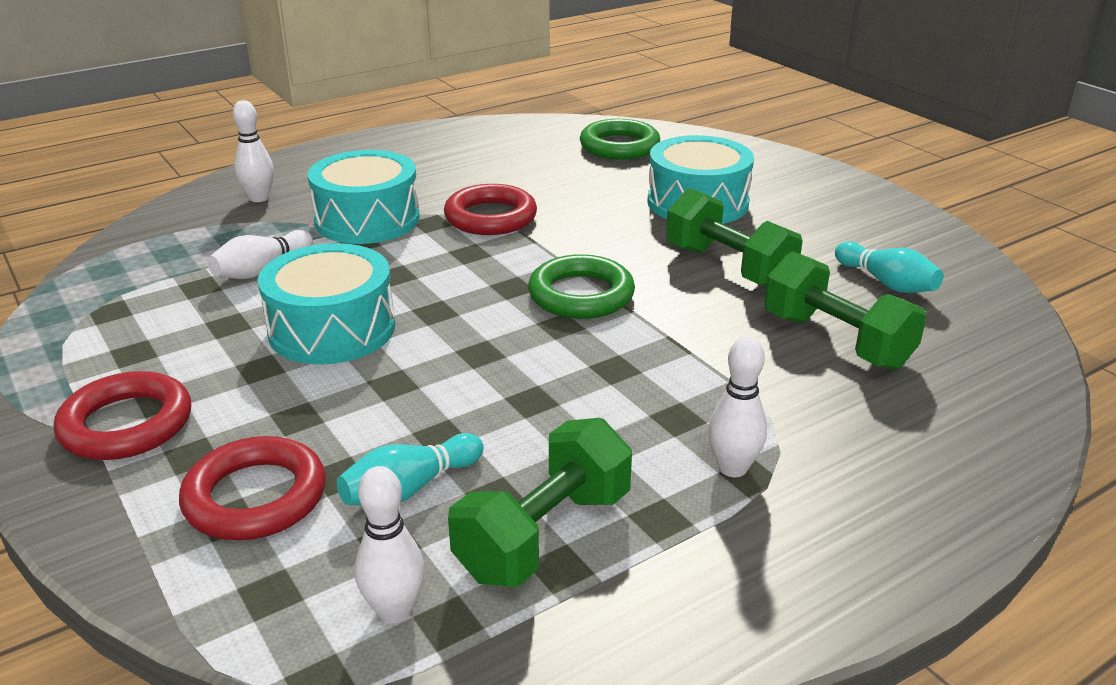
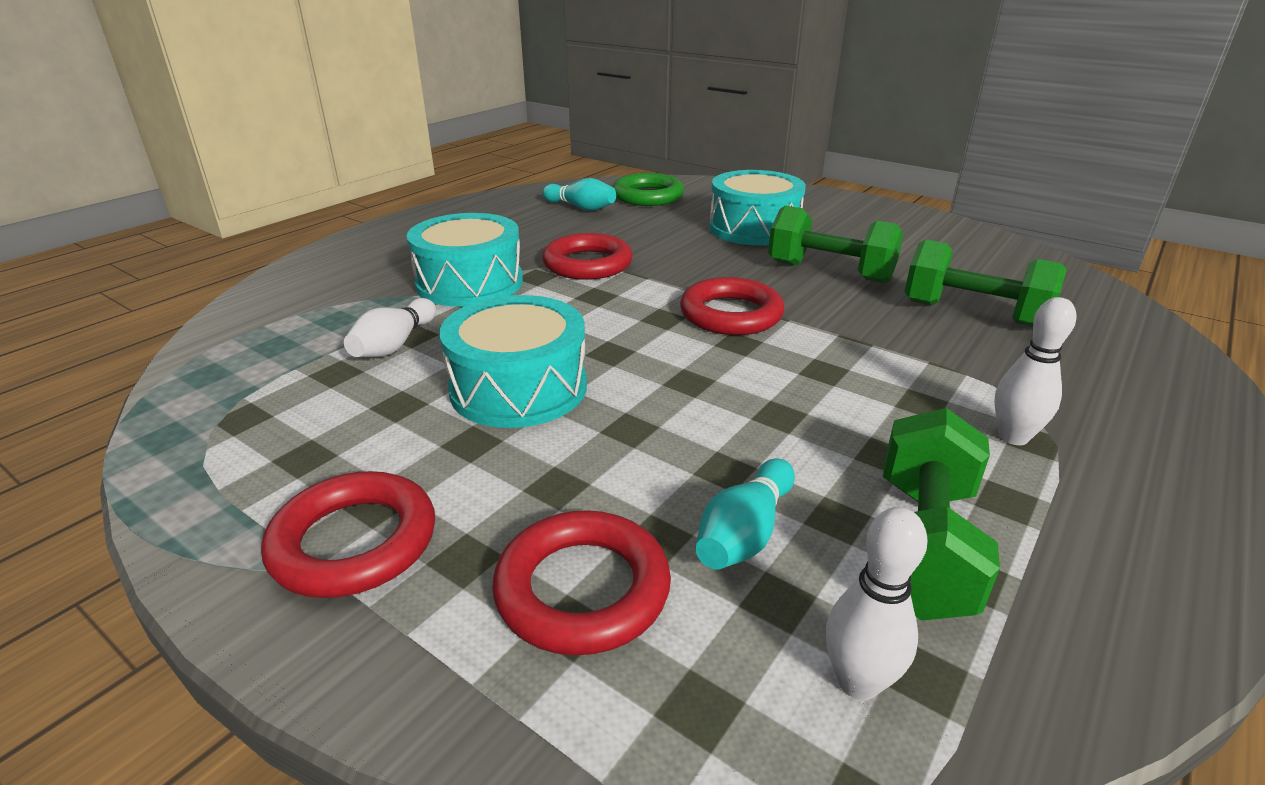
camera: 20 degrees left, 0 degrees up
white bowling pin [233,100,274,202] -> none
green ring [528,254,635,319] -> red ring [680,277,784,335]
turquoise bowling pin [835,241,943,293] -> turquoise bowling pin moved to [542,178,616,211]

